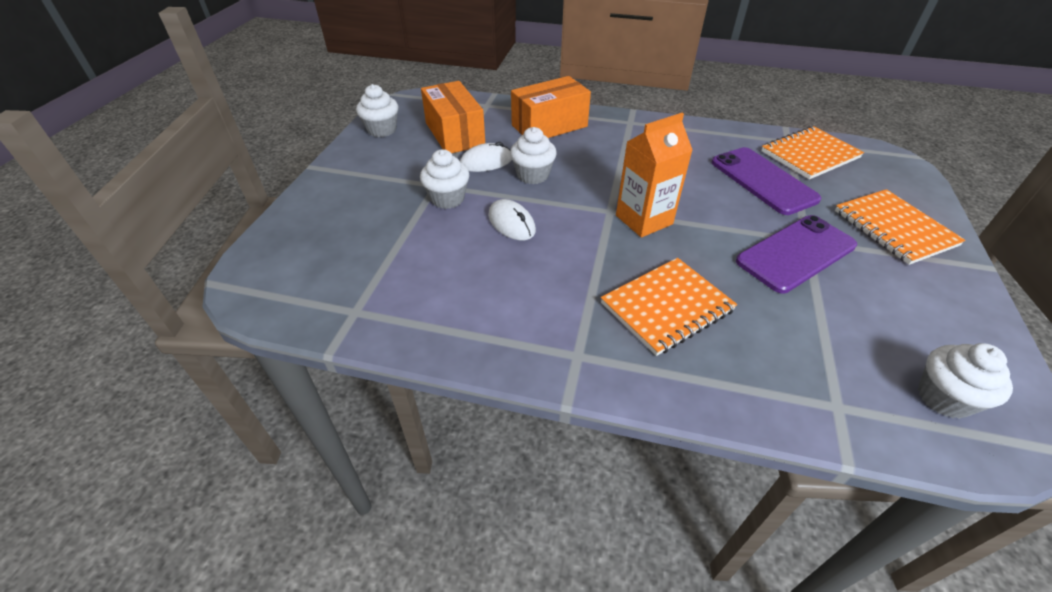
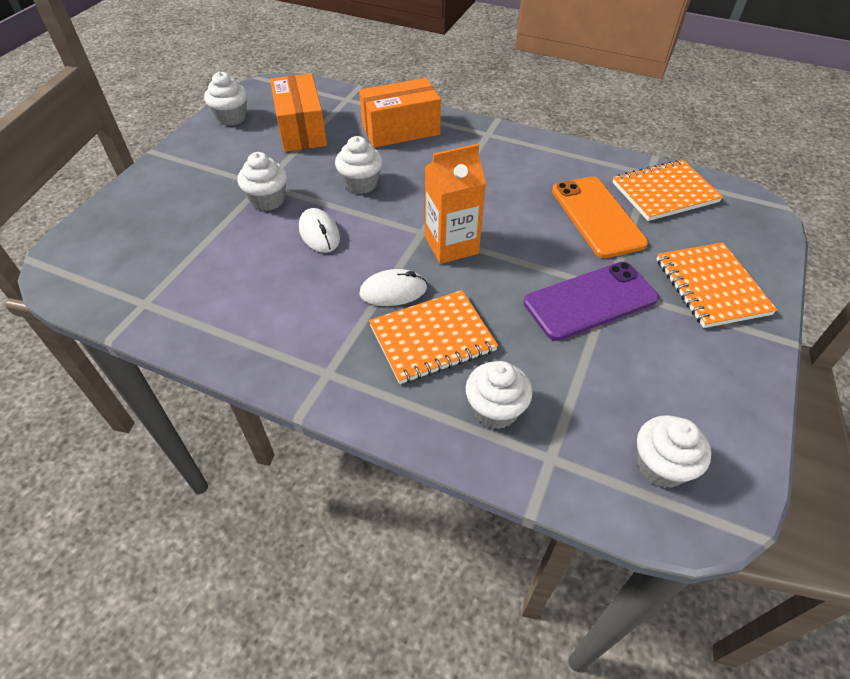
camera: 10 degrees right, 5 degrees up
white mouse [460,142,512,172] -> white mouse moved to [359,269,427,306]
purple phone [711,147,821,215] -> orange phone [552,177,648,258]
none -> white cupcake [466,361,533,429]

